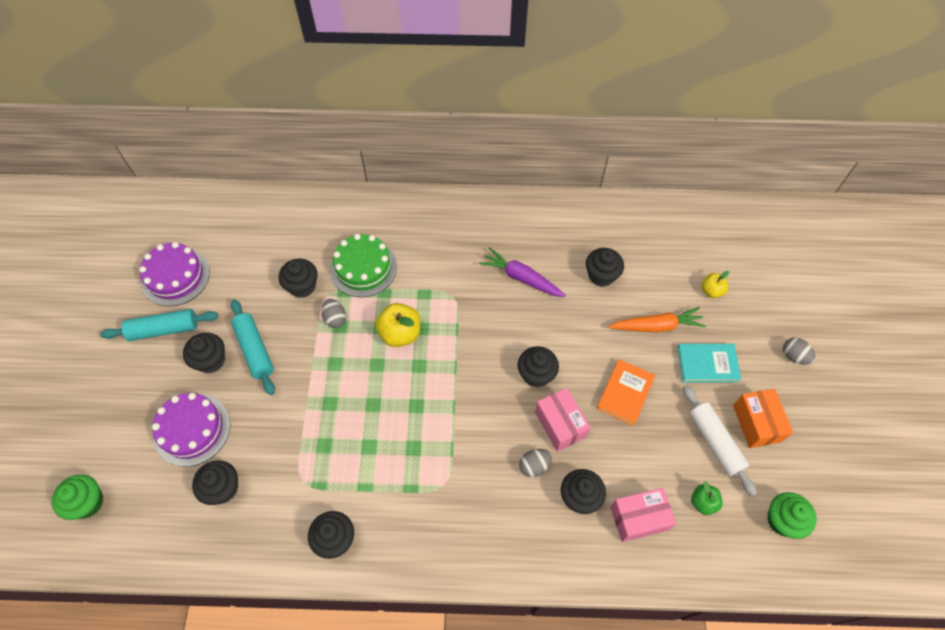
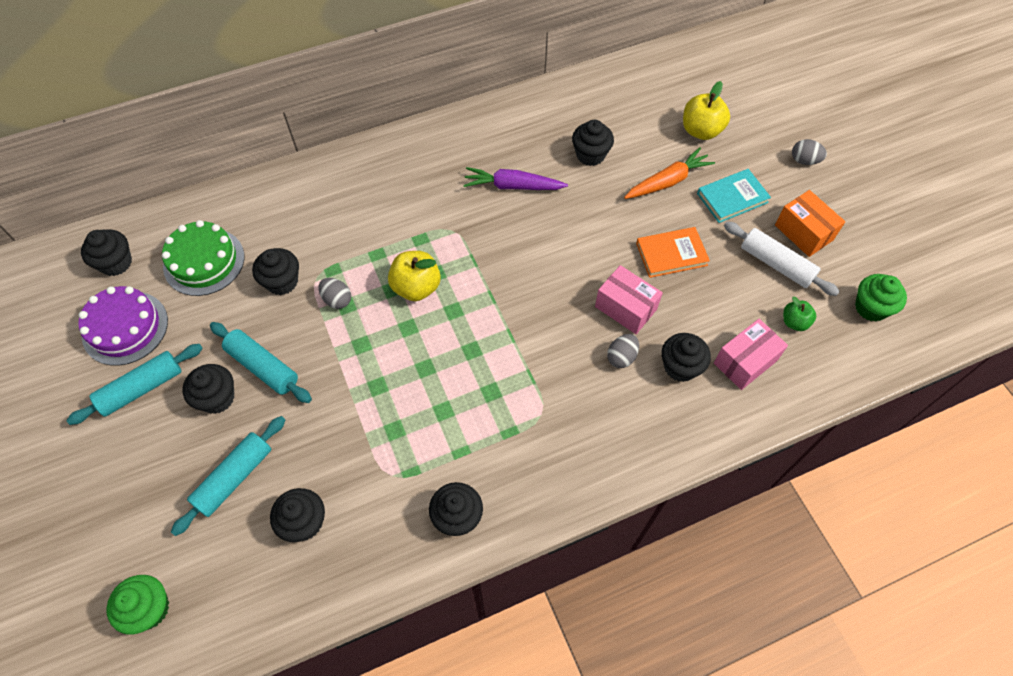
camera: 25 degrees left, 0 degrees up
purple cake [152,393,230,467] -> turquoise rolling pin [171,416,285,536]
green cake [330,234,397,297] -> green cake moved to [162,220,244,296]
black cupcake [518,346,559,387] -> black cupcake moved to [81,229,132,276]
orange book [597,359,655,426] -> orange book turned 75 degrees clockwise [636,227,710,278]
yellow apple [702,271,729,298] -> yellow apple [683,81,730,140], size x1.68

